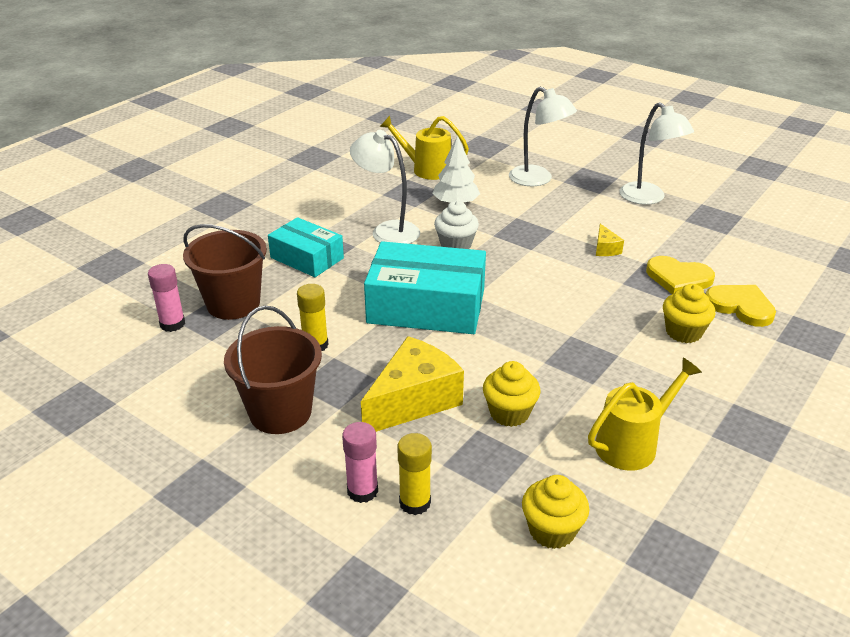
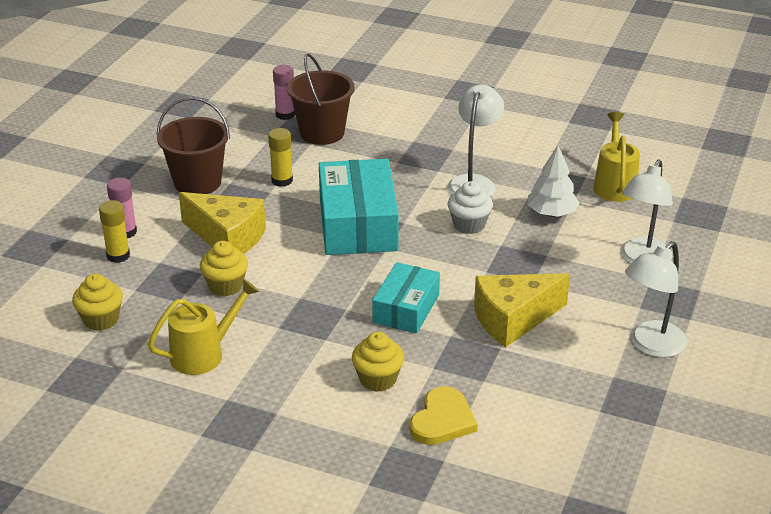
camera: 75 degrees right, 0 degrees up
turquoise box [268,217,344,277] -> turquoise box moved to [372,262,440,334]
yellow watering can [588,358,702,471] -> yellow watering can turned 75 degrees counterclockwise [148,279,259,375]
yellow cheese [596,224,624,256] -> yellow cheese [474,273,570,347], size x2.26
yellow heart [646,256,715,294] -> none

